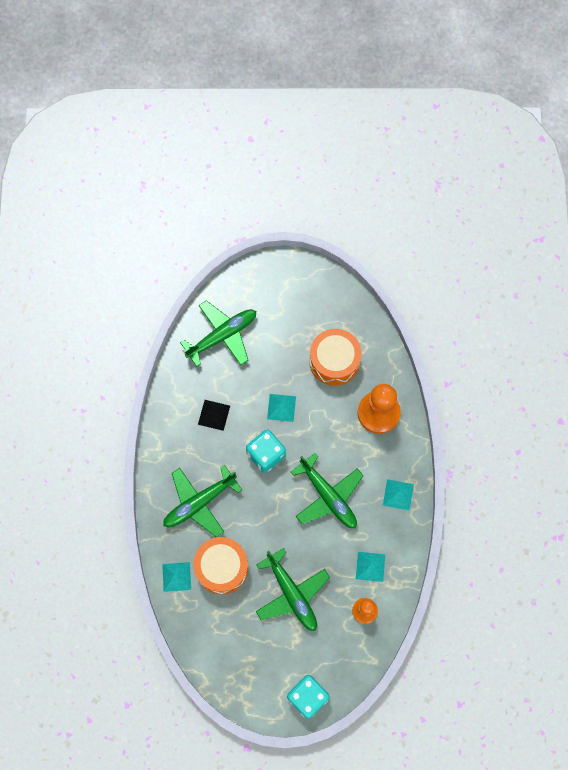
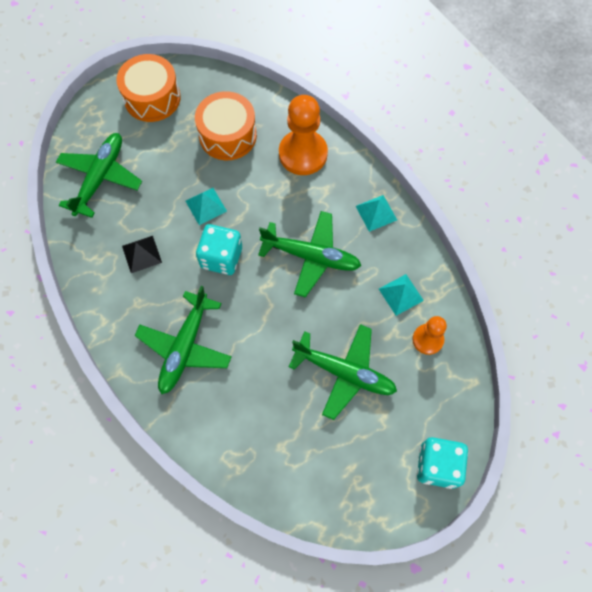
camera: 35 degrees left, 5 degrees down
turquoise pyramid [162,562,191,592] -> none
orange drum [193,537,248,594] -> orange drum moved to [116,54,181,122]

